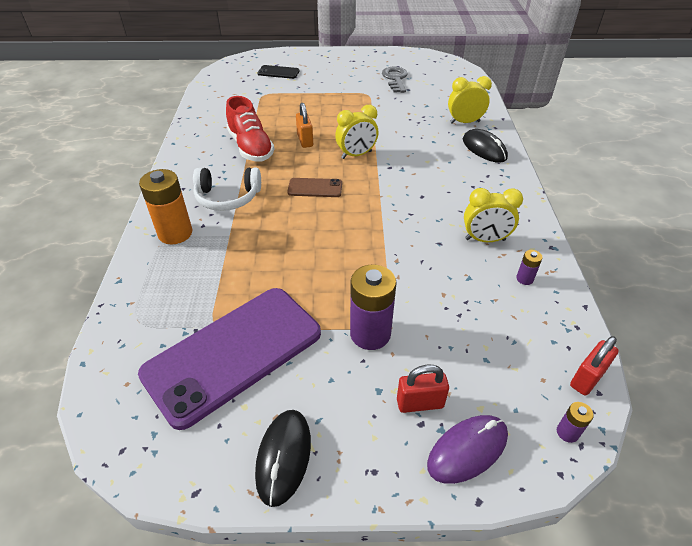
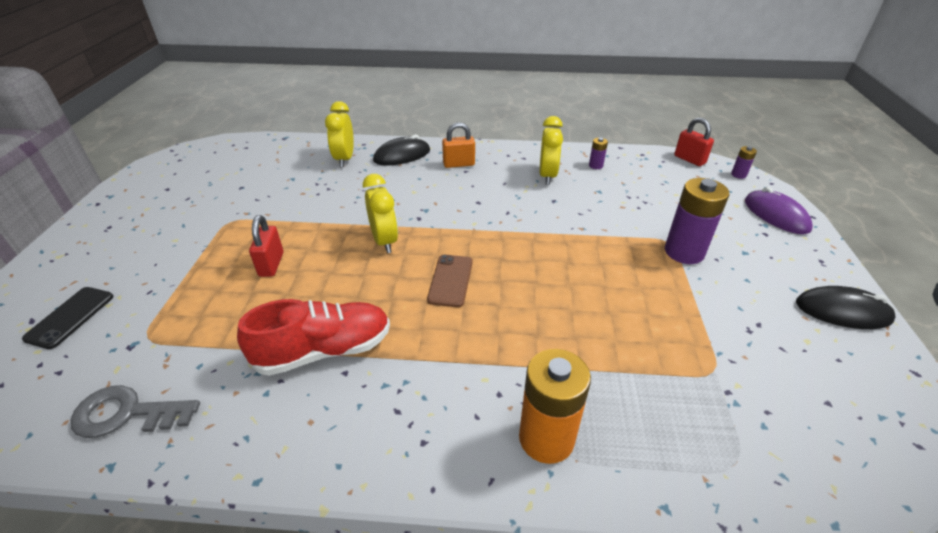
camera: 85 degrees left, 5 degrees down
purple phone [138,288,321,430] -> none
white headphones [193,168,261,211] -> none
orange padlock [296,103,313,148] -> orange padlock moved to [442,122,475,168]
grey key [382,66,408,93] -> grey key moved to [71,385,200,438]
red padlock [397,365,449,413] -> red padlock moved to [249,215,283,277]

